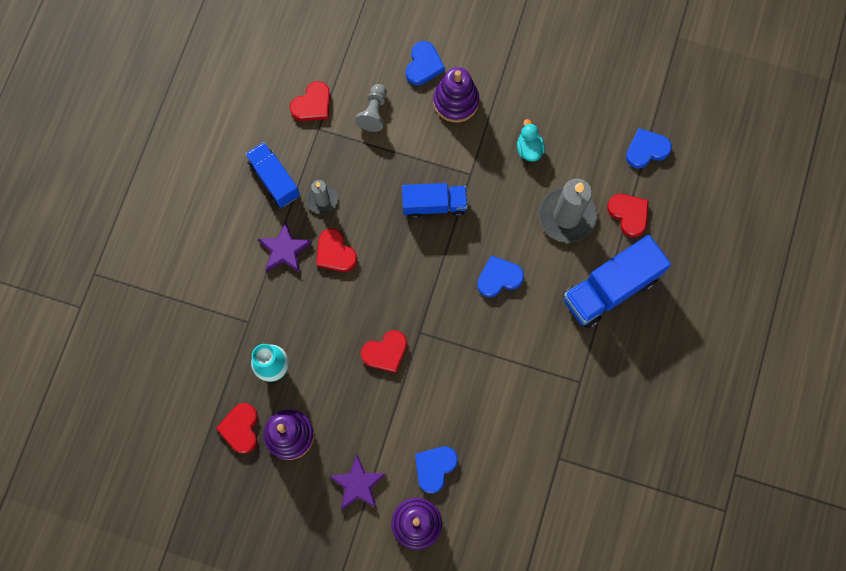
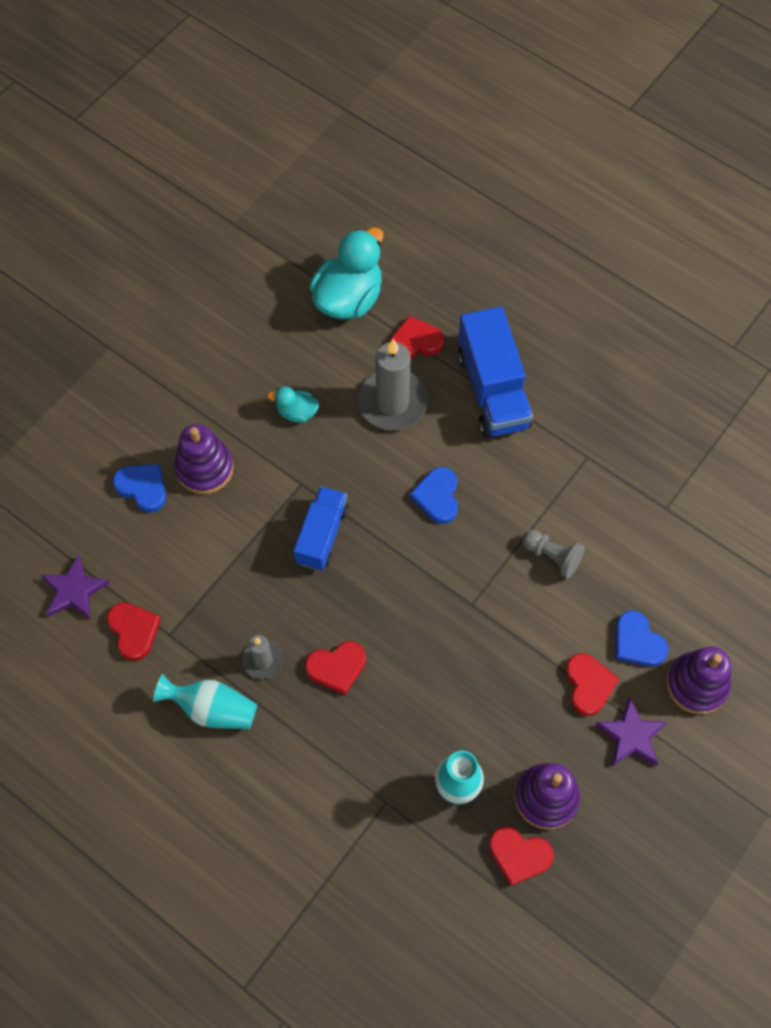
camera: 70 degrees left, 10 degrees down
blue truck [245,142,300,208] -> turquoise vase [153,674,257,729]
purple star [258,222,312,273] -> purple star moved to [41,555,110,619]
grey pawn [355,84,387,132] -> grey pawn moved to [522,530,585,579]
red heart [361,330,407,373] -> red heart moved to [565,653,619,716]
blue heart [626,128,672,169] -> turquoise duck [309,227,384,320]

